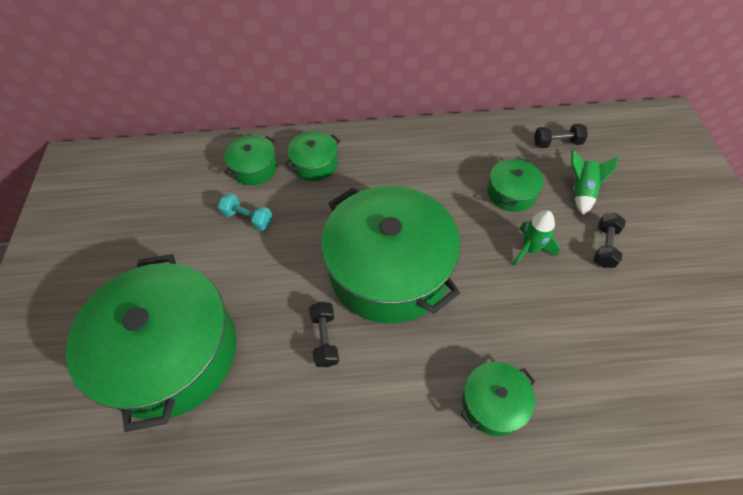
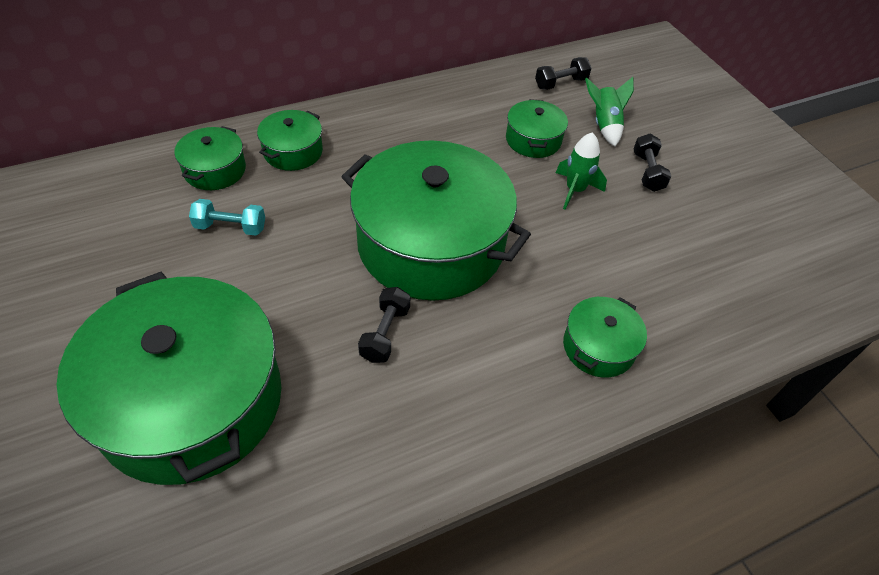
camera: 25 degrees left, 5 degrees down
black dumbbell [309,302,339,367] -> black dumbbell turned 45 degrees clockwise [358,287,410,363]

